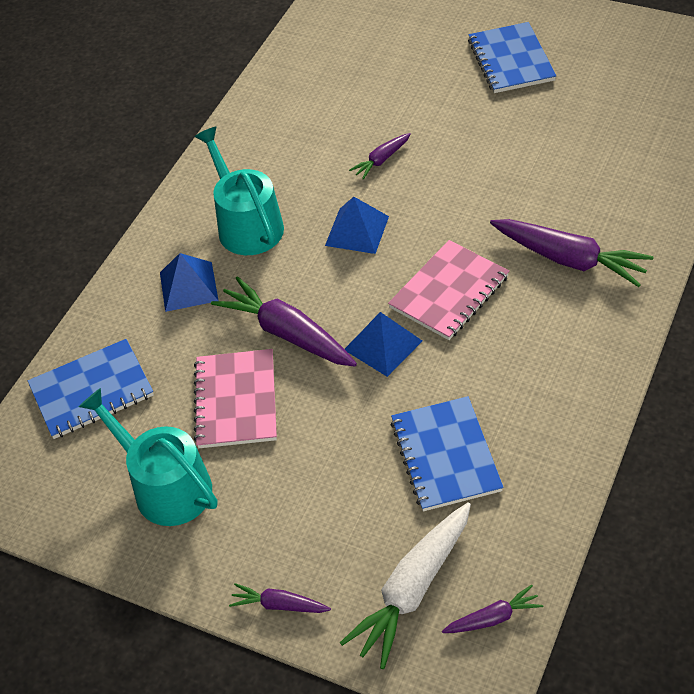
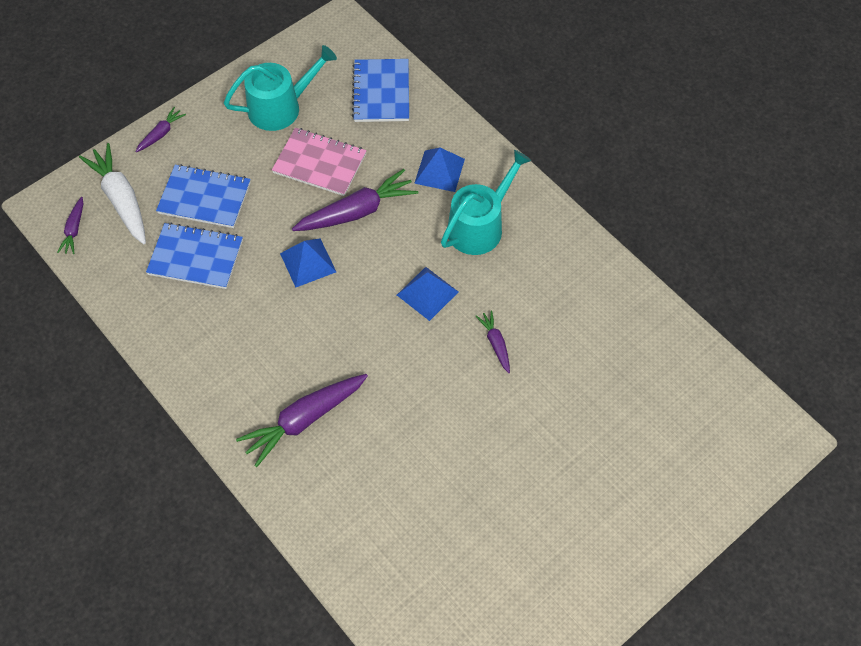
camera: 110 degrees right, 10 degrees up
turquoise watering can [195,127,284,255] -> turquoise watering can turned 45 degrees counterclockwise [441,150,531,255]
pink notebook [388,240,509,340] -> none
blue notebook [468,22,556,93] -> blue notebook moved to [156,164,251,228]

